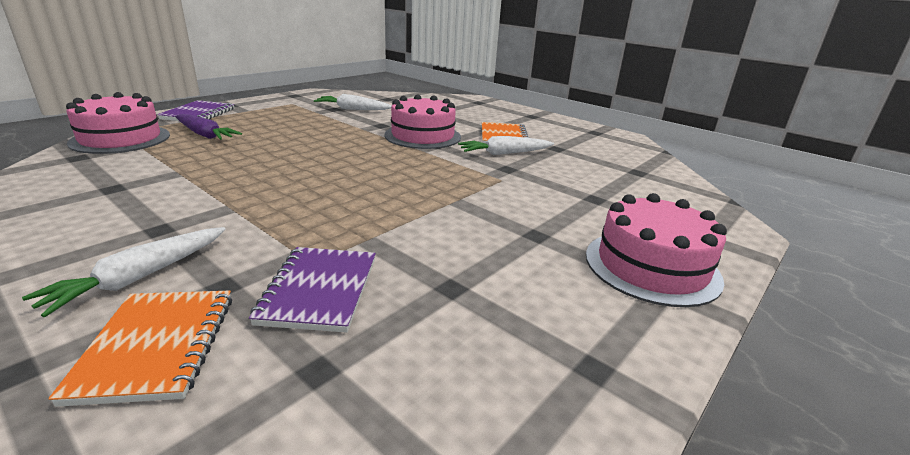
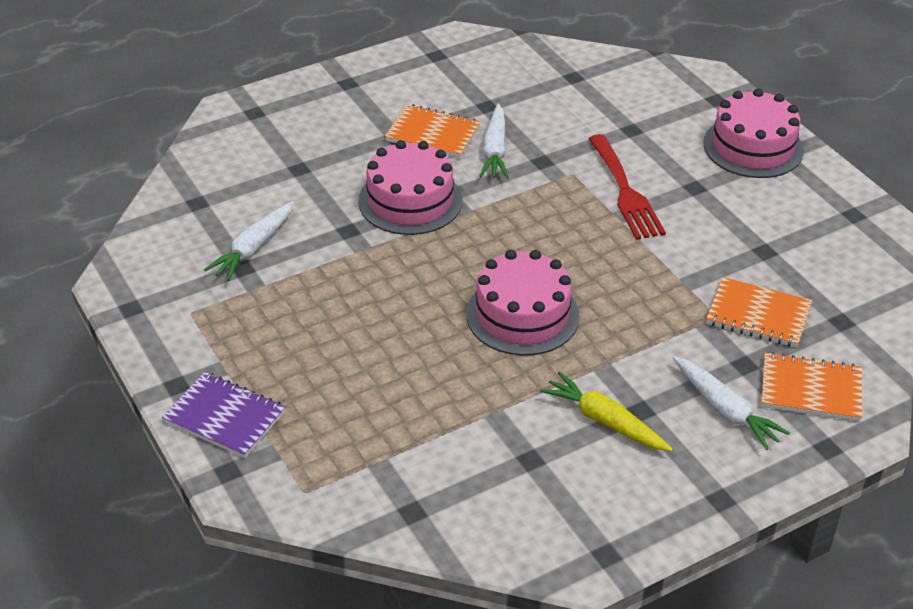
camera: 70 degrees left, 15 degrees up
pink cake [66,92,170,154] -> pink cake moved to [466,250,580,356]
purple carrot [175,114,242,140] -> none
purple notebook [249,247,376,333] -> orange notebook [706,277,812,348]
none -> yellow carrot [540,372,673,451]
none -> red fork [588,134,666,240]

